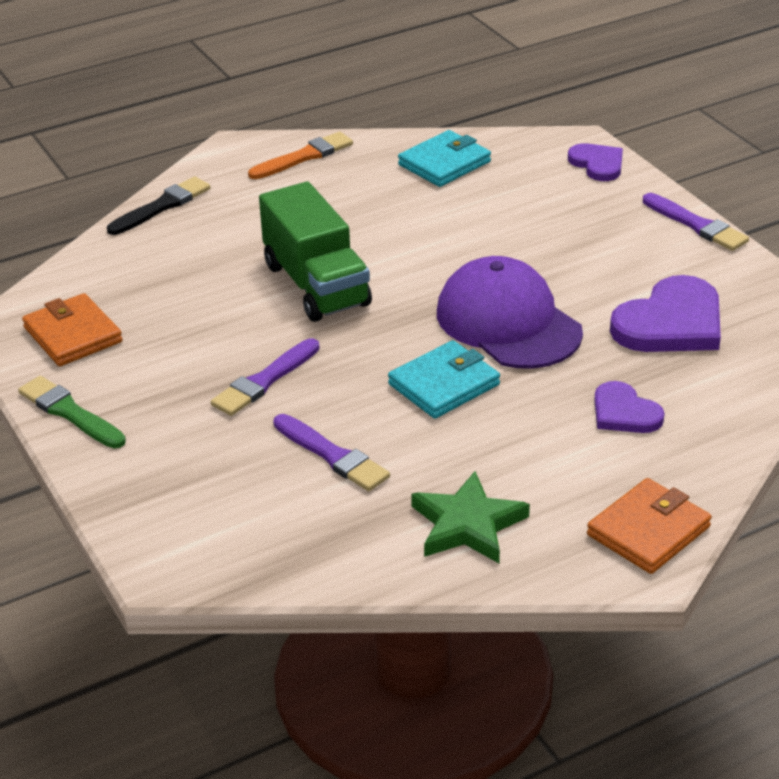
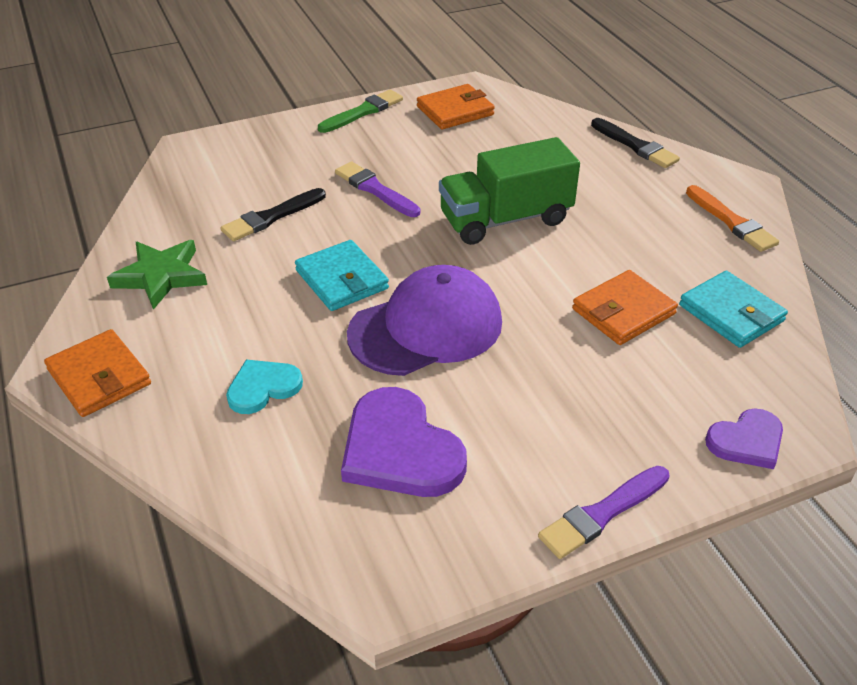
camera: 95 degrees right, 5 degrees up
purple brush [273,414,390,491] -> black brush [220,188,326,241]
purple heart [594,381,665,433] -> turquoise heart [226,359,303,414]
none -> orange wallet [572,270,678,345]

